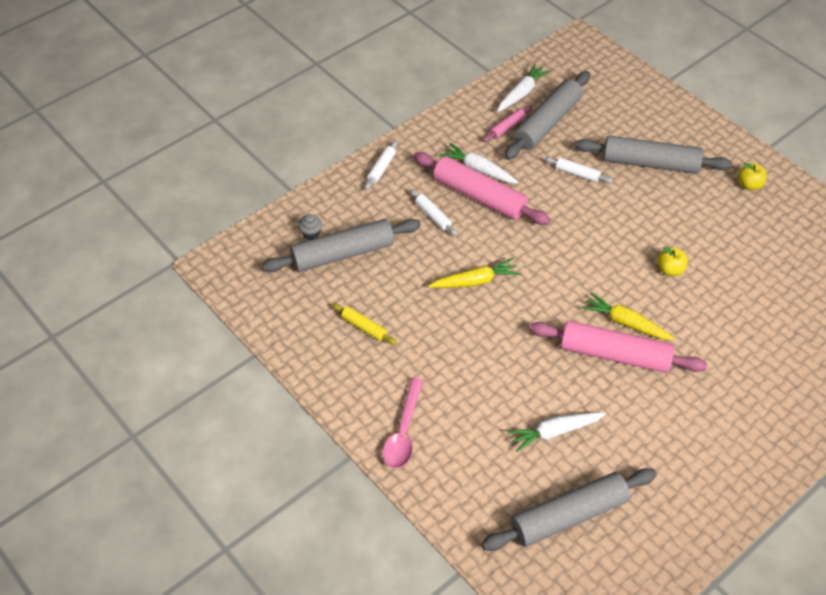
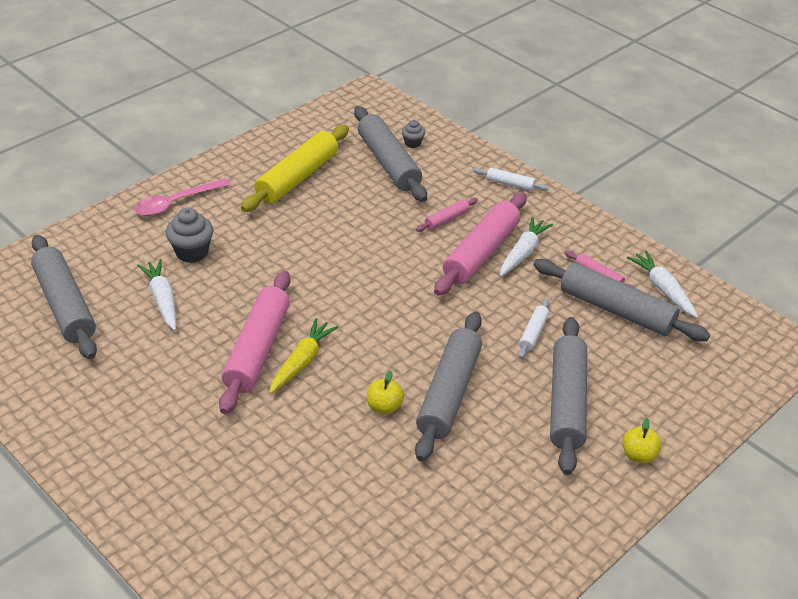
camera: 85 degrees right, 10 degrees down
yellow rolling pin [332,303,397,345] -> yellow rolling pin [241,125,349,212], size x2.16
pink spoon [383,378,424,468] -> pink spoon turned 45 degrees counterclockwise [134,178,231,216]
white rolling pin [410,189,457,236] -> pink rolling pin [416,198,478,232]
yellow carrot [428,258,520,288] -> none
white carrot [497,64,551,112] -> white carrot turned 150 degrees counterclockwise [627,251,698,318]
yellow apple [738,163,767,190] -> yellow apple moved to [622,418,662,464]
none -> grey cupcake [166,207,214,263]
none -> grey rolling pin [415,312,482,461]

